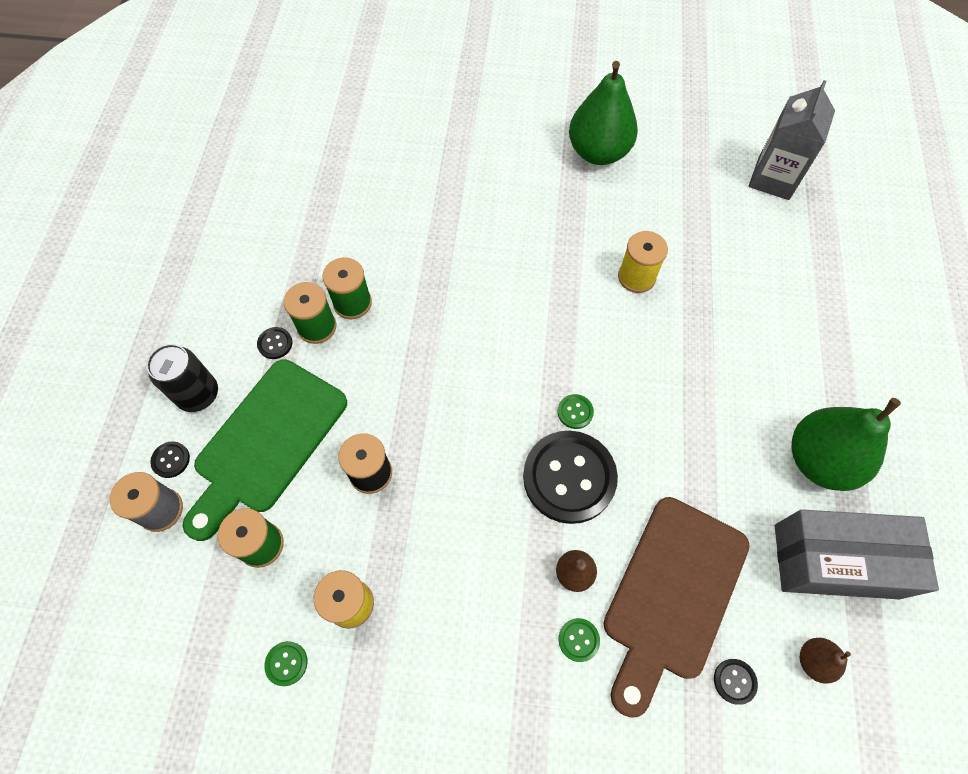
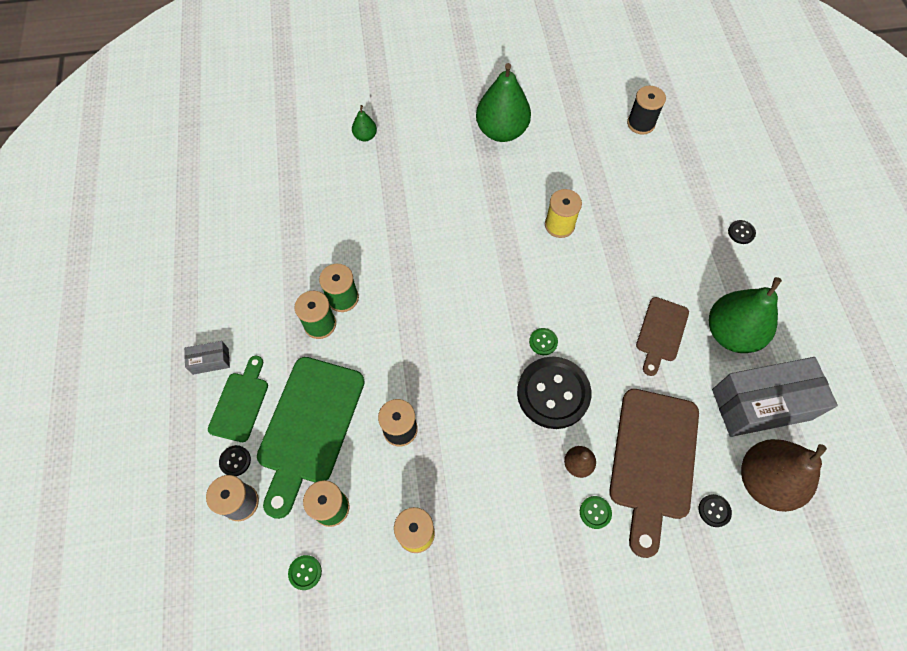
camera: 15 degrees left, 0 degrees up
black can [147,344,218,412] -> green cutting board [208,356,268,442]
black button [257,327,293,359] -> black button moved to [728,220,756,244]
green button [264,641,308,686] -> green button moved to [288,555,322,590]
grey carton [748,80,835,200] -> black spool [627,86,666,135]
brown pear [800,638,851,684] -> brown pear [741,439,827,512], size x2.18
none -> grey box [184,341,230,375]
none -> green pear [352,105,377,141]
none -> brown cutting board [636,297,689,376]

